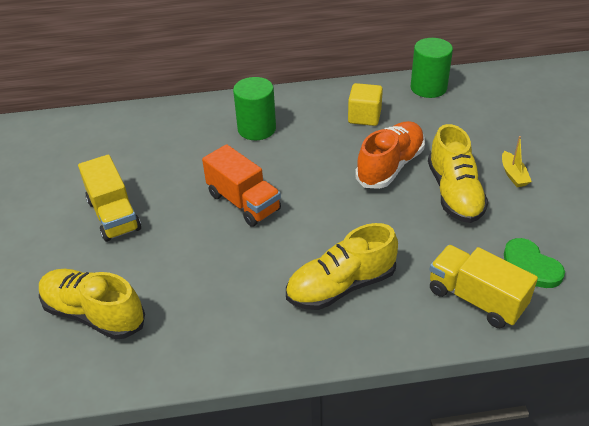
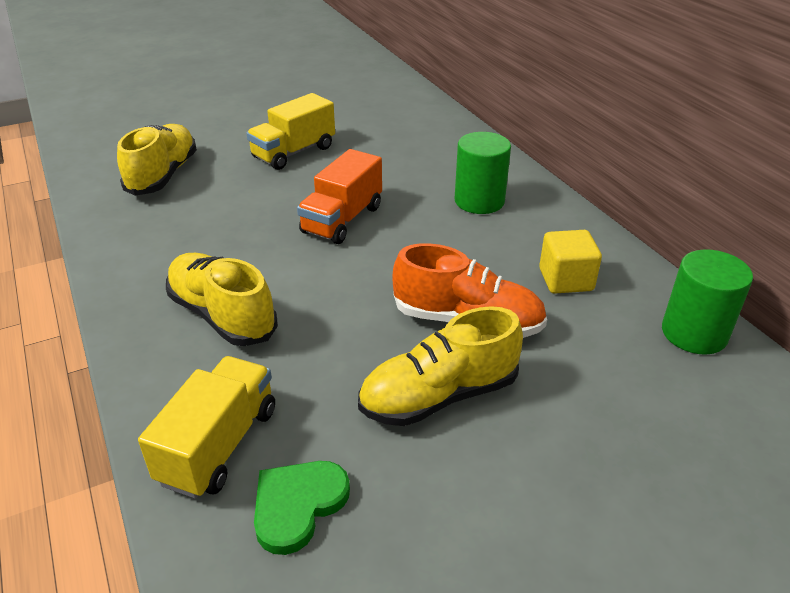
camera: 70 degrees right, 5 degrees down
yellow boat [502,136,532,187] -> none

